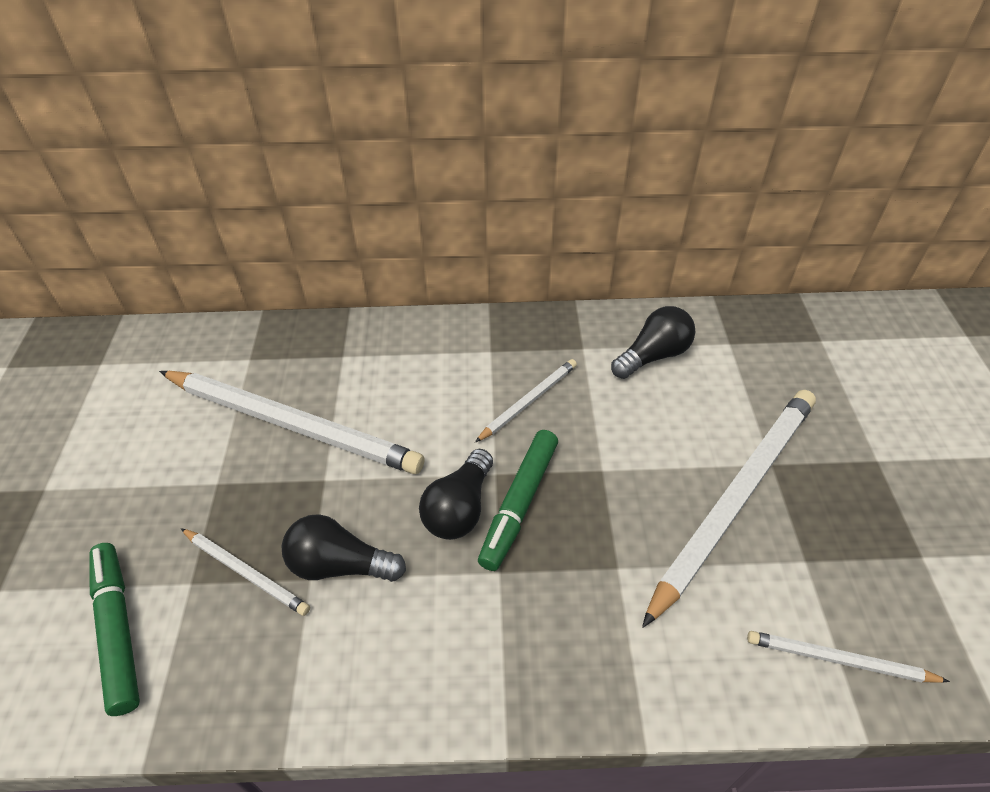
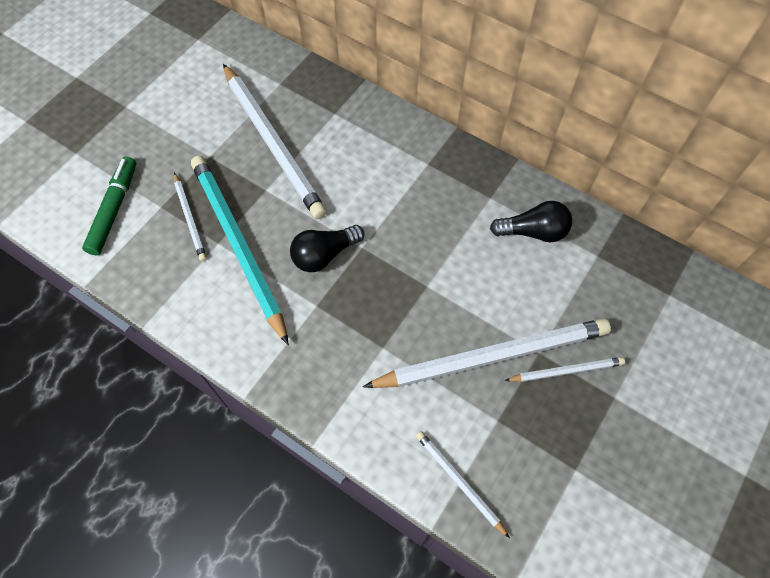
camera: 35 degrees right, 15 degrees up
black light bulb [282,514,406,582] -> turquoise pencil [191,156,289,345]
white pencil [475,359,577,442] -> white pencil moved to [505,357,625,382]
green marker [478,430,558,571] -> none

